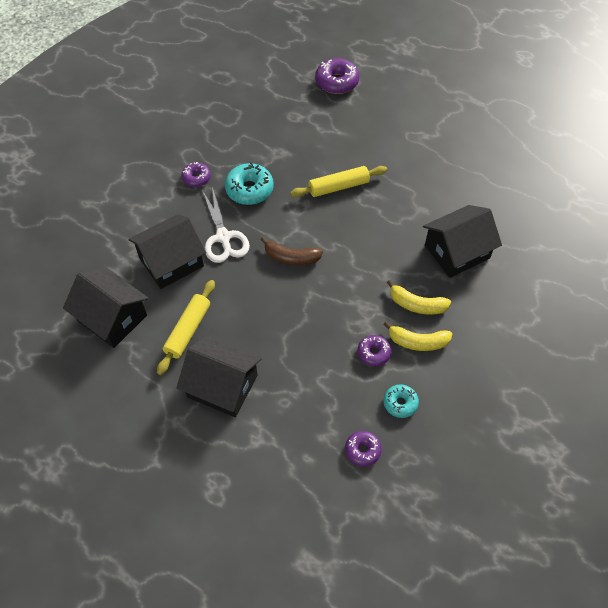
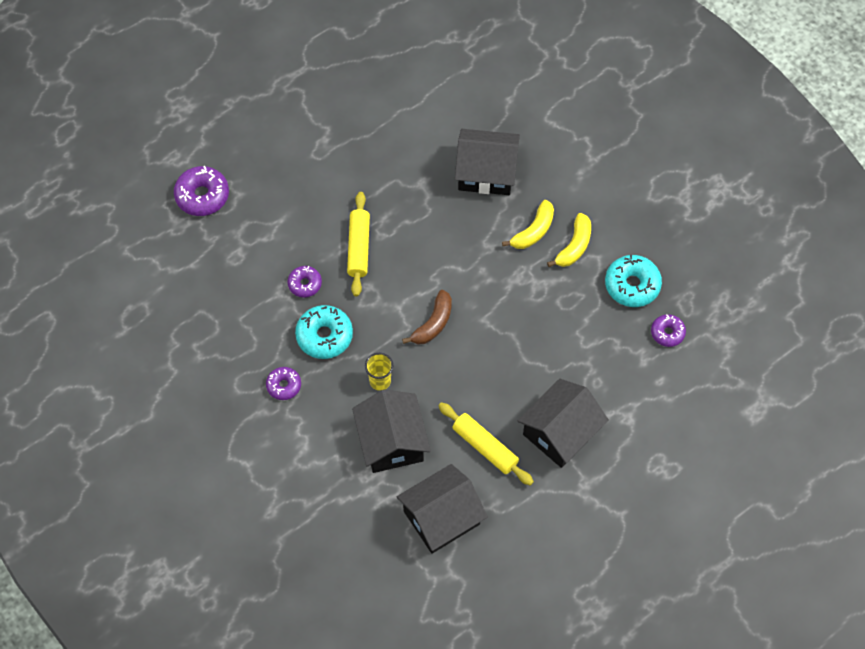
camera: 70 degrees left, 5 degrees up
white scissors [202,187,250,263] -> yellow cup [365,353,393,391]
purple donut [358,335,391,366] -> purple donut moved to [288,266,322,298]
turquoise donut [384,384,419,418] -> turquoise donut [605,255,662,307], size x1.65
black house [423,205,502,278] -> black house turned 75 degrees counterclockwise [455,129,520,195]

